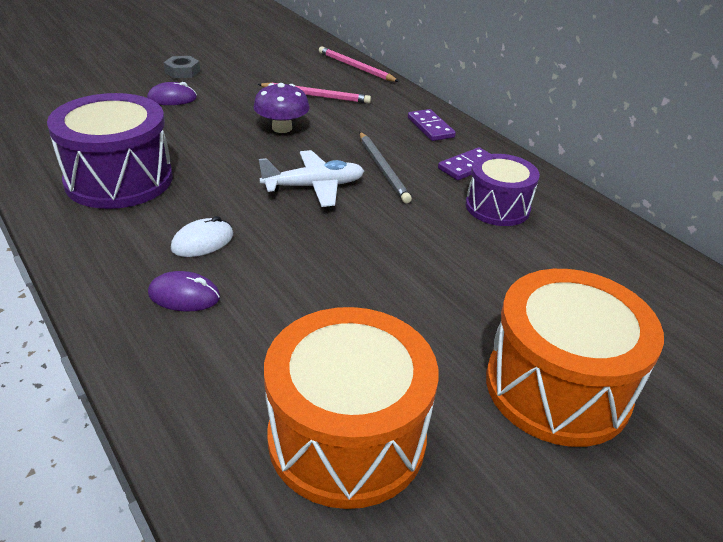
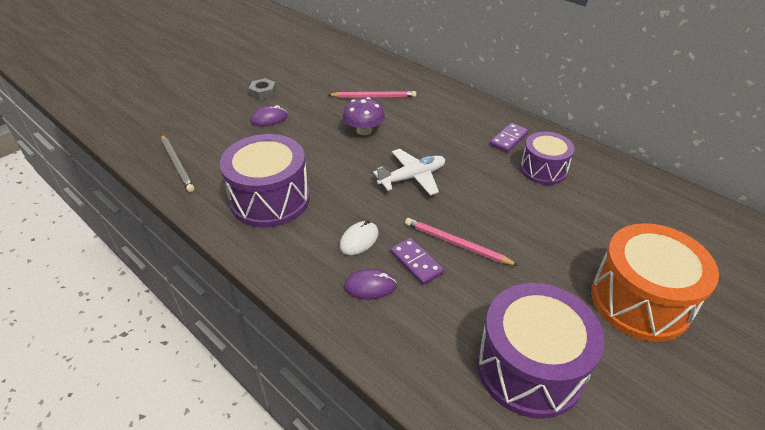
camera: 10 degrees left, 5 degrees up
orange drum [264,307,438,509] -> purple drum [477,283,604,419]
pink pencil [319,46,399,82] -> pink pencil moved to [405,218,519,266]
grey pencil [360,132,412,203] -> grey pencil moved to [161,135,194,192]
purple domino [408,109,456,141] -> purple domino moved to [390,238,444,285]

